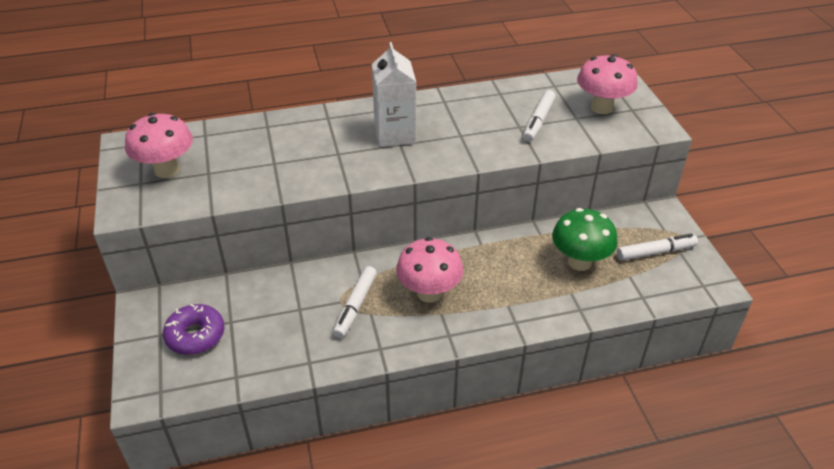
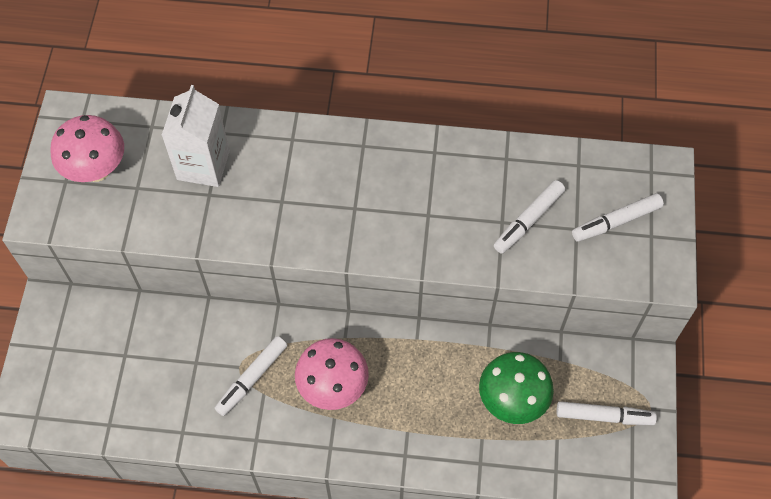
camera: 20 degrees right, 20 degrees up
purple donut [163,304,225,355] -> none
white carton [372,42,416,147] -> white carton moved to [162,85,230,187]
pink mushroom [577,54,638,114] -> white marker [572,193,664,242]

